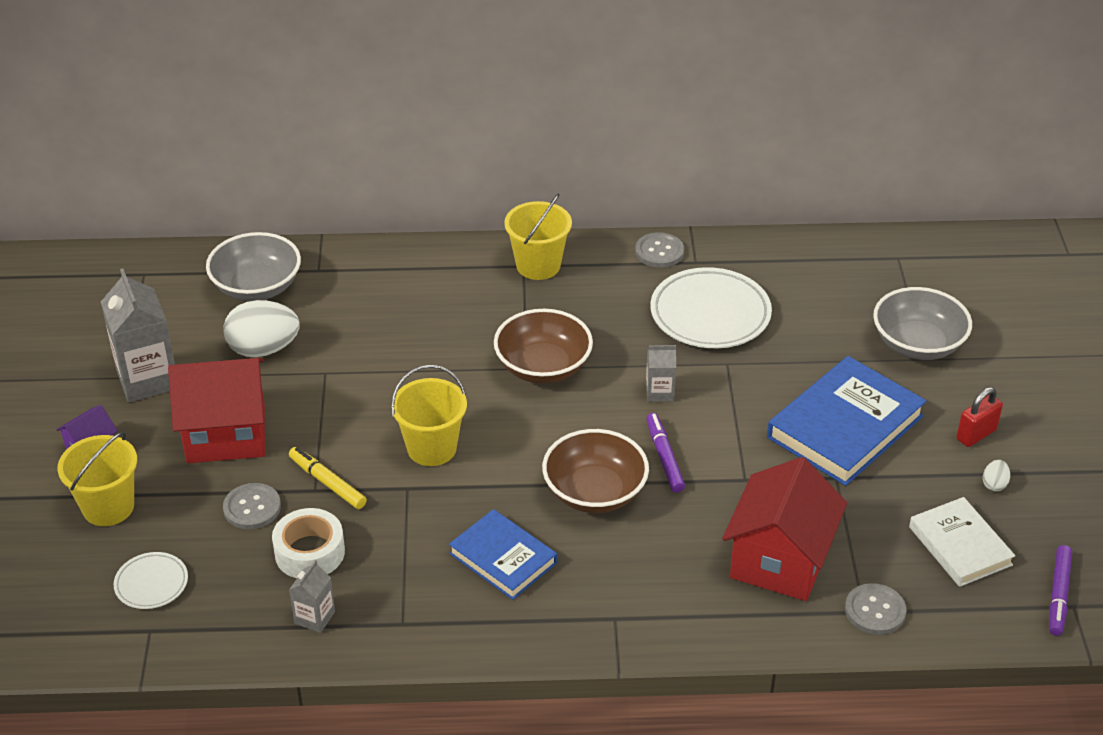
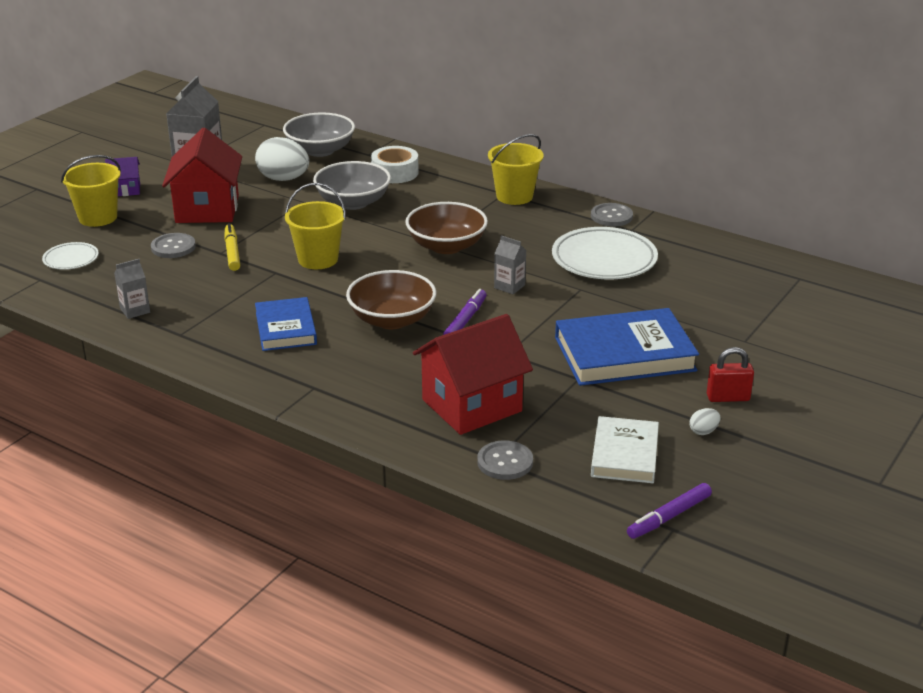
camera: 35 degrees right, 10 degrees down
red house [168,358,265,463] -> red house turned 60 degrees clockwise [162,128,242,223]
white tape [272,508,345,578] -> white tape moved to [371,146,419,183]
grey bowl [873,287,972,360] -> grey bowl moved to [313,161,391,210]

